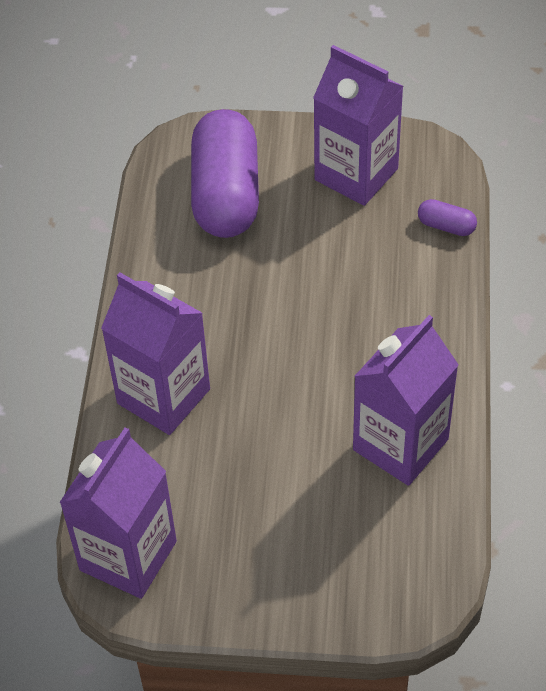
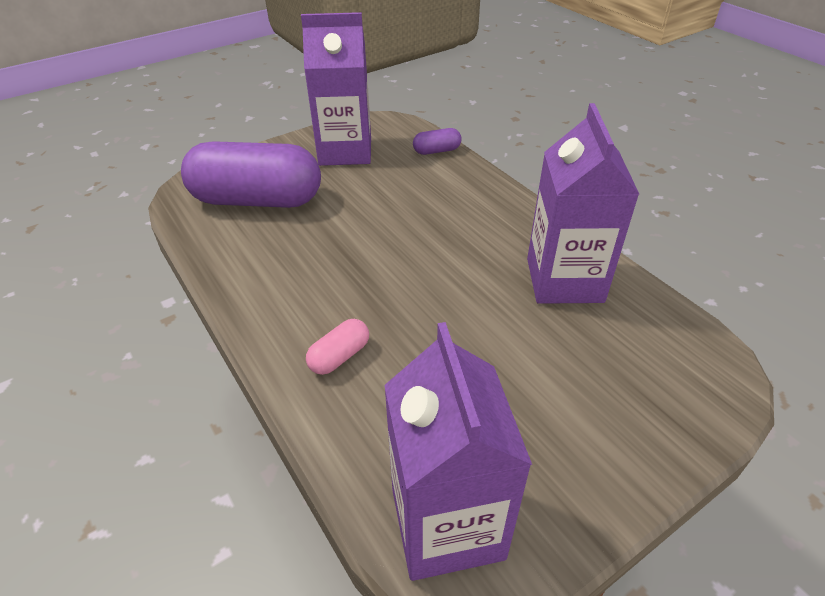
camera: 40 degrees left, 10 degrees down
purple carton [101,273,210,435] -> pink capsule [306,319,369,375]
purple capsule [191,109,259,238] -> purple capsule turned 45 degrees counterclockwise [181,141,321,208]

